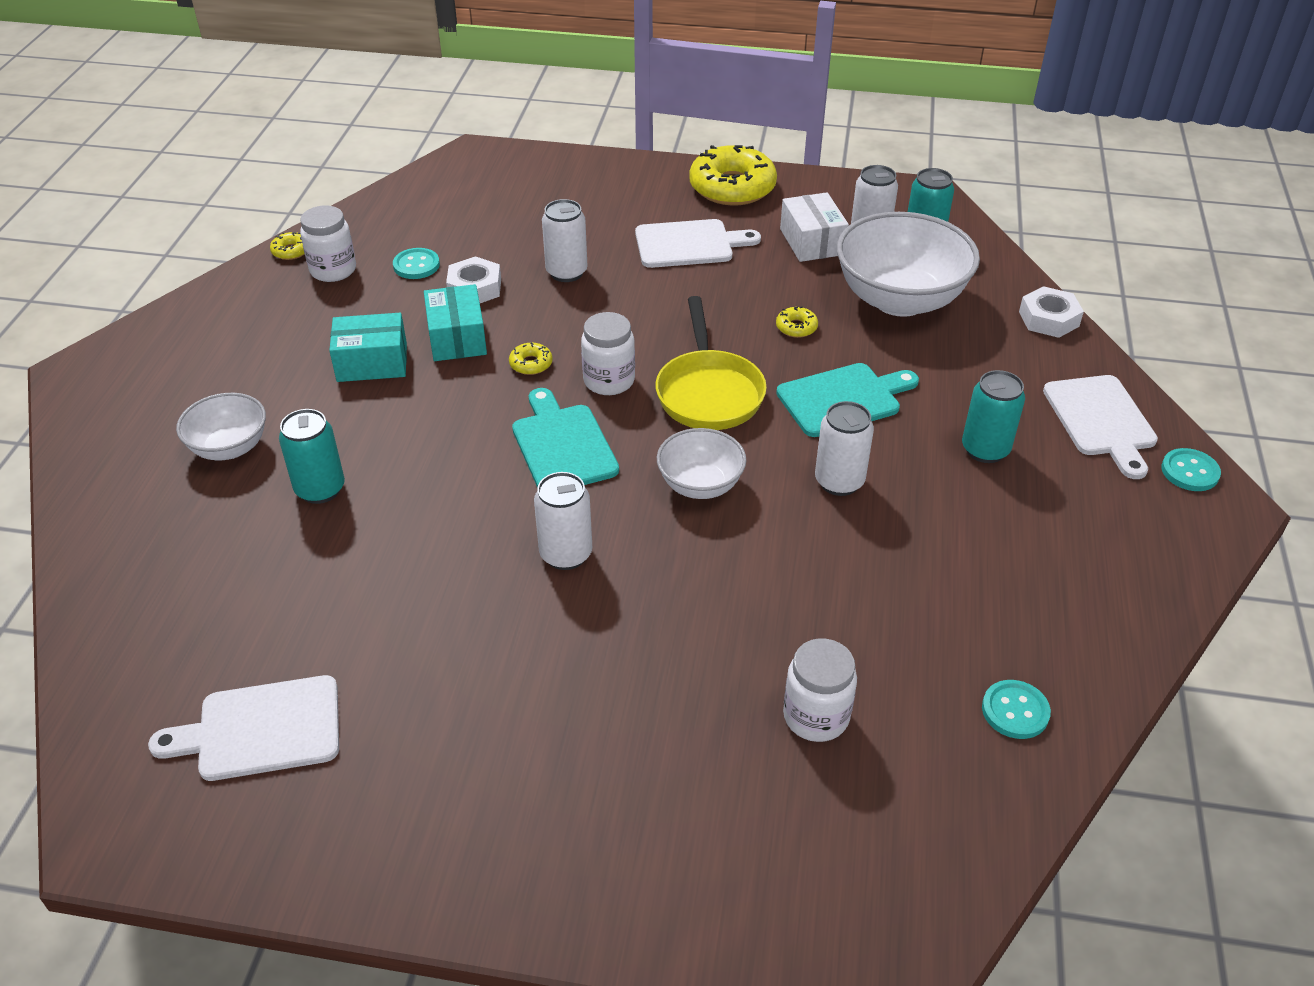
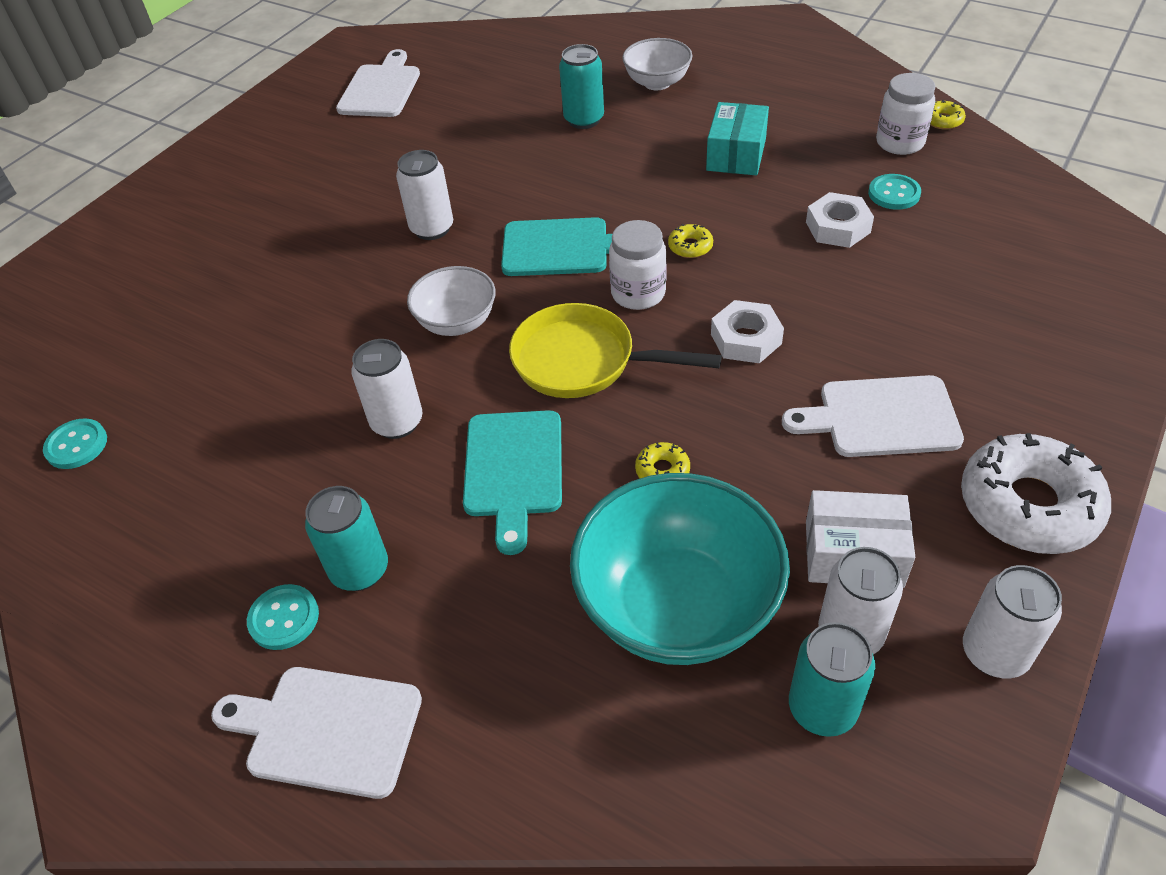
camera: 115 degrees right, 5 degrees up
turquoise box [424,284,487,361] -> none
white can [542,199,588,282] -> white can moved to [963,565,1062,678]
white cutting board [635,219,761,268] -> white cutting board turned 75 degrees clockwise [782,375,964,457]
yellow donut [689,145,777,205] -> white donut [961,433,1111,554]
white jar [783,639,857,742] -> none
white bowl [837,212,980,317] -> turquoise bowl [570,473,790,665]
white nut [1019,286,1084,338] -> white nut moved to [711,300,784,363]
turquoise button [1162,448,1221,491] -> turquoise button moved to [247,584,319,650]

